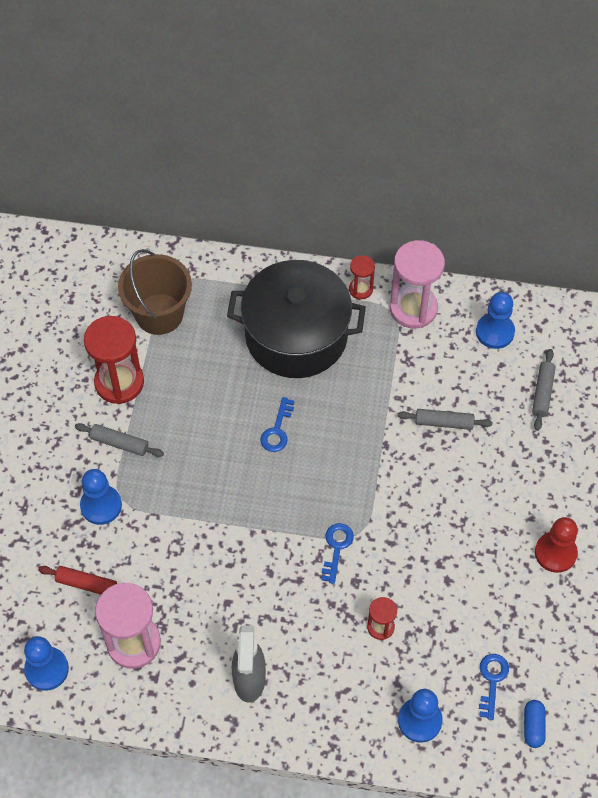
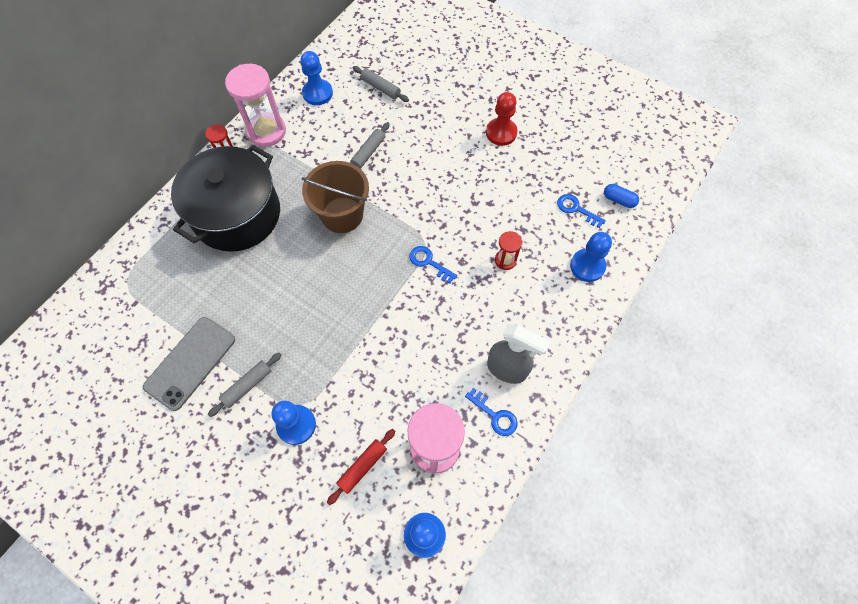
camera: 65 degrees left, 5 degrees up
red hourglass [84,316,144,404] -> grey phone [143,317,235,411]
brown bucket [118,249,192,335] -> brown bucket moved to [302,161,369,233]
blue key [260,397,295,452] -> blue key moved to [465,388,518,436]

